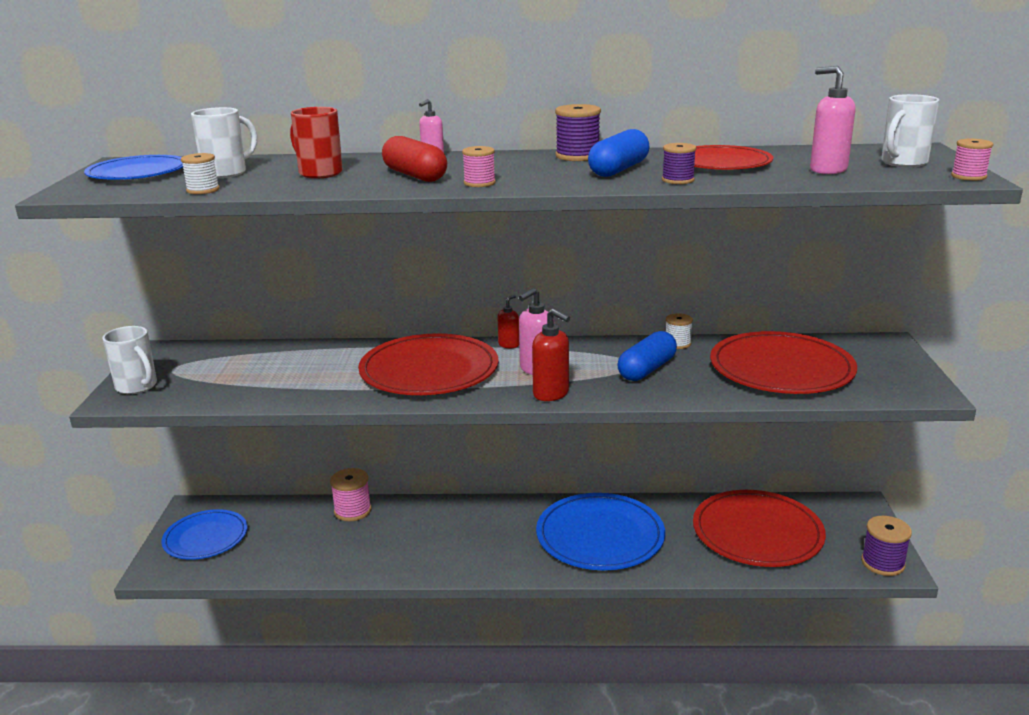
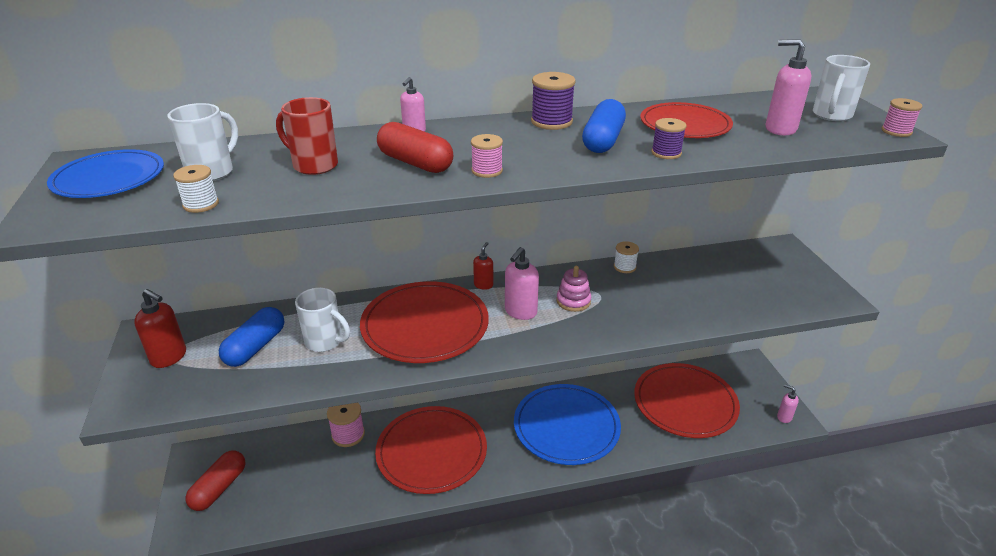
camera: 15 degrees left, 10 degrees up
white mug [102,326,157,394] -> white mug moved to [295,288,350,352]
blue plate [161,509,247,560] -> red capsule [185,451,246,511]
red soap dispenser [532,309,570,401] -> red soap dispenser moved to [134,289,186,368]
blue capsule [617,331,677,381] -> blue capsule moved to [219,307,284,367]
red plate [710,331,857,394] -> red plate moved to [375,406,487,494]
purple spool [861,516,912,576] -> pink soap dispenser [777,384,799,423]
none -> pink stacking toy [556,266,591,312]

